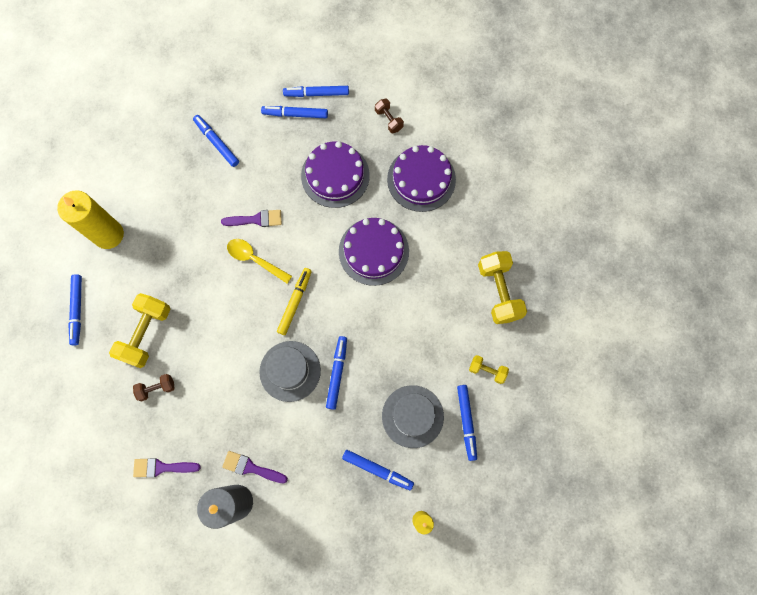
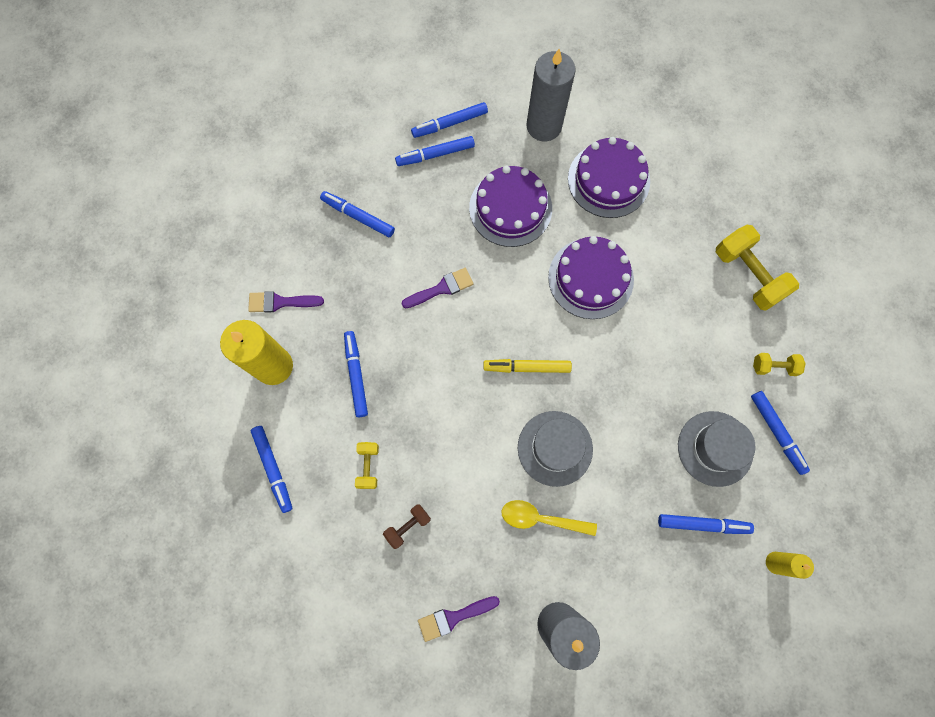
camera: 20 degrees left, 0 degrees up
yellow dumbbell [109,293,171,368] -> yellow dumbbell [355,442,379,489], size x0.53
purple brush [222,451,288,483] -> purple brush moved to [248,291,324,313]
yellow spoon [227,239,292,284] -> yellow spoon moved to [502,500,597,536]
yellow marker [277,268,312,335] -> yellow marker turned 90 degrees counterclockwise [483,359,572,373]
blue marker [326,336,347,410] -> blue marker moved to [344,331,368,417]
brown dumbbell [375,99,404,133] -> grey candle [527,49,576,141]

